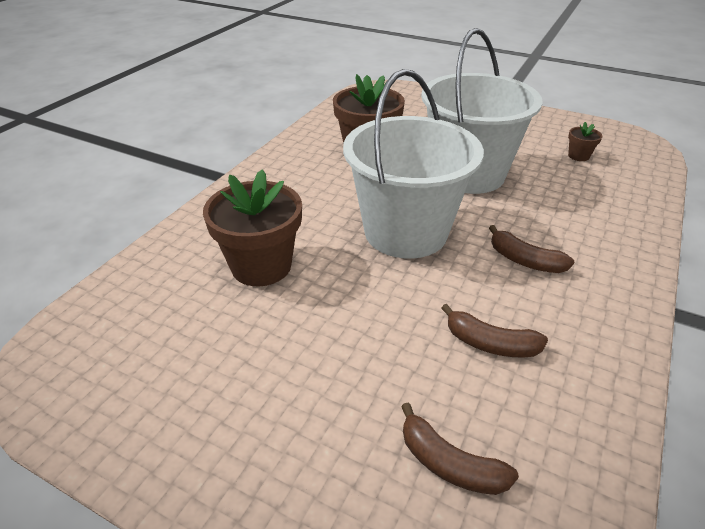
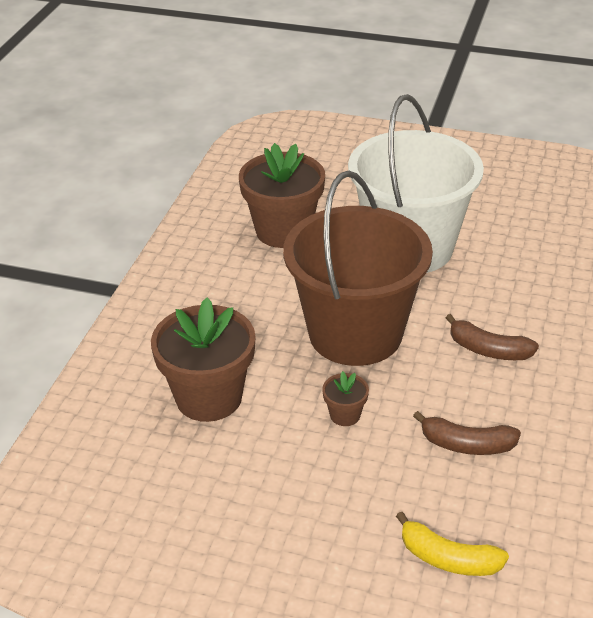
camera: 10 degrees left, 0 degrees up
white bucket [343,69,484,258] -> brown bucket [283,171,433,366]
brown banana [401,402,519,495] -> yellow banana [396,512,509,576]
brown flower pot [568,122,602,161] -> brown flower pot moved to [322,371,369,426]

